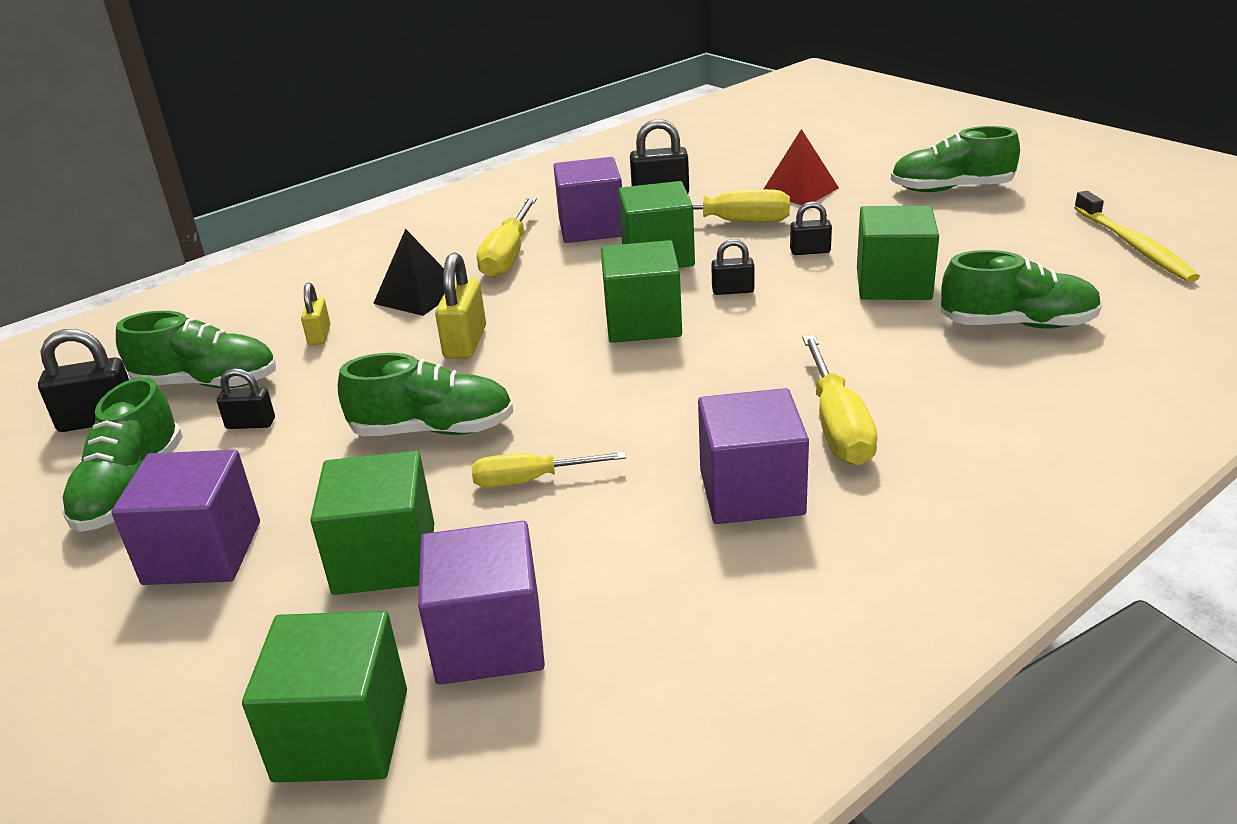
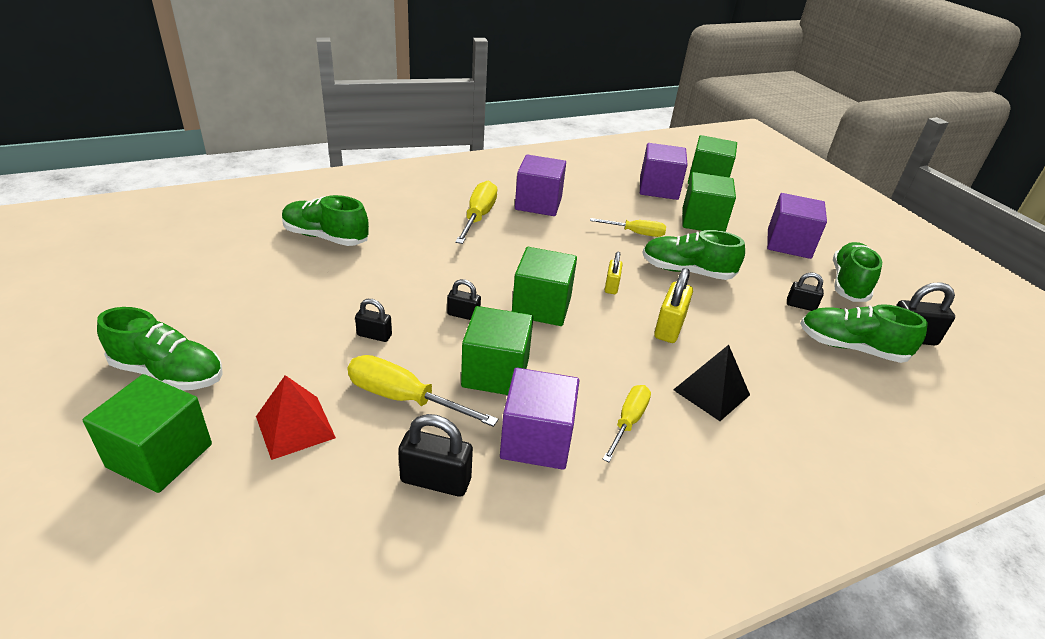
camera: 170 degrees left, 5 degrees up
yellow padlock [301,283,330,345] -> yellow padlock moved to [605,252,623,294]
yellow screwdriver [477,197,537,278] -> yellow screwdriver [602,385,651,462], size x0.67
green cube [857,206,939,300] -> green cube moved to [83,374,212,493]
yellow toothbrush [1074,191,1200,282] -> none

